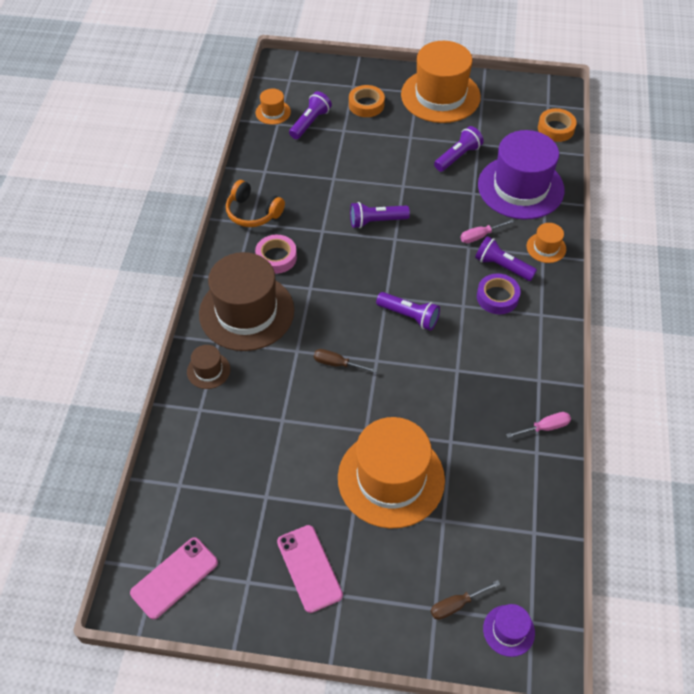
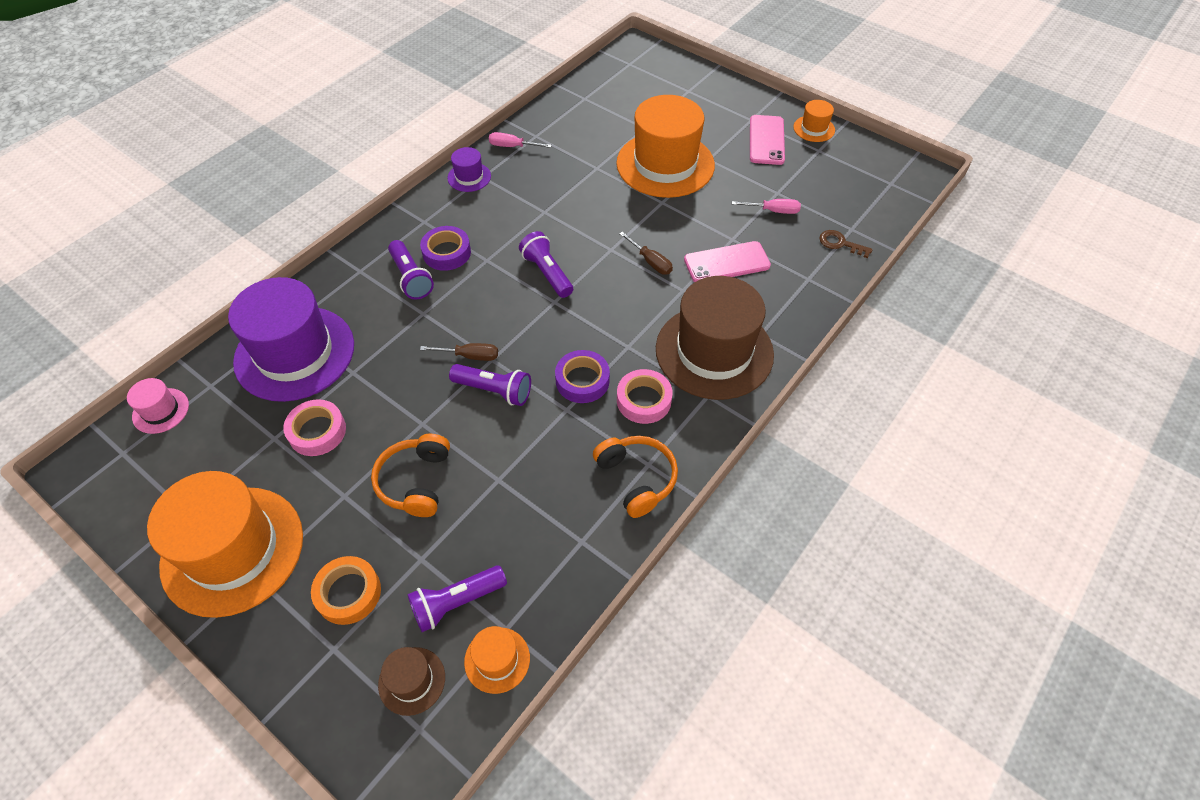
camera: 150 degrees left, 0 degrees up
pink phone [130,537,218,619] -> pink phone moved to [684,241,771,282]
brown hat [187,345,230,389] -> brown hat moved to [378,647,445,716]
brown screwdriver [431,580,500,620] -> brown screwdriver moved to [420,343,498,361]
purple flashlight [434,126,484,172] -> pink tape [283,399,346,456]
pink screwdriver [460,219,514,243] -> pink screwdriver moved to [732,199,801,214]
purple hat [483,604,535,657] -> purple hat moved to [447,147,491,192]
orange hat [527,223,566,263] -> orange hat moved to [793,100,835,142]
orange tape [538,108,577,142] -> pink hat [127,378,189,434]
none -> orange headphones [371,434,450,517]
none -> purple tape [555,350,610,403]
none -> brown key [819,230,873,258]

